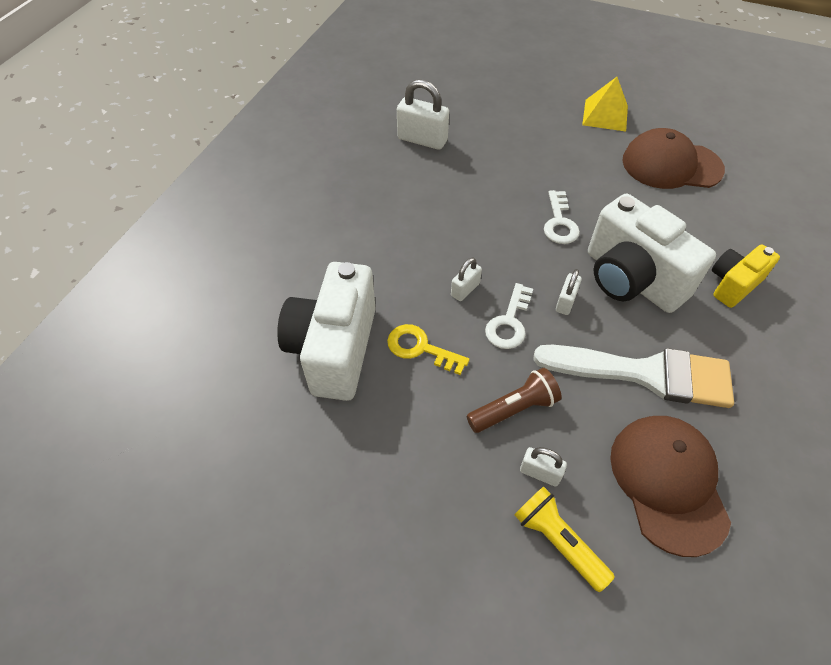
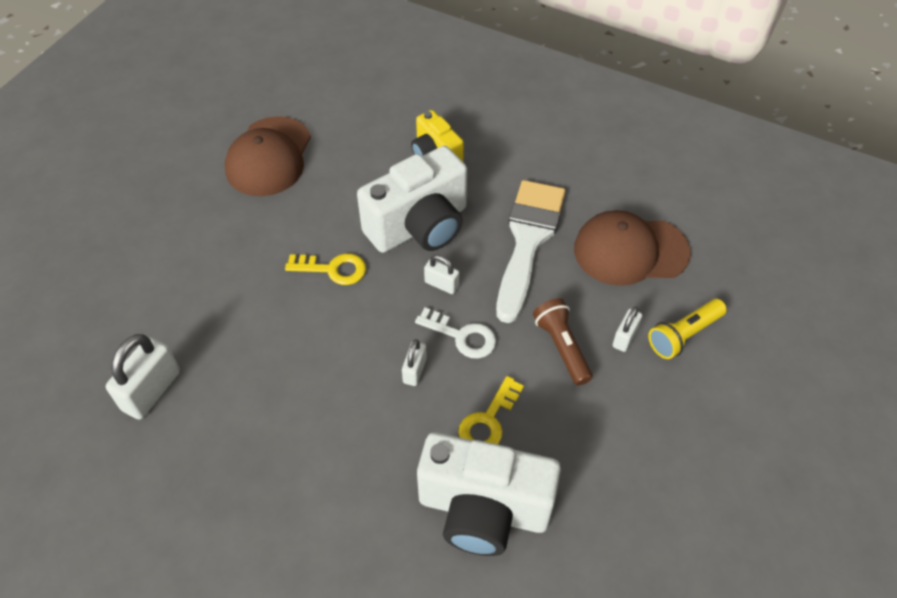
camera: 85 degrees left, 0 degrees up
white padlock [451,258,482,301] -> white padlock turned 60 degrees clockwise [402,339,427,386]
white key [544,190,580,244] -> yellow key [285,253,366,285]
yellow pyramid [582,77,628,131] -> none

